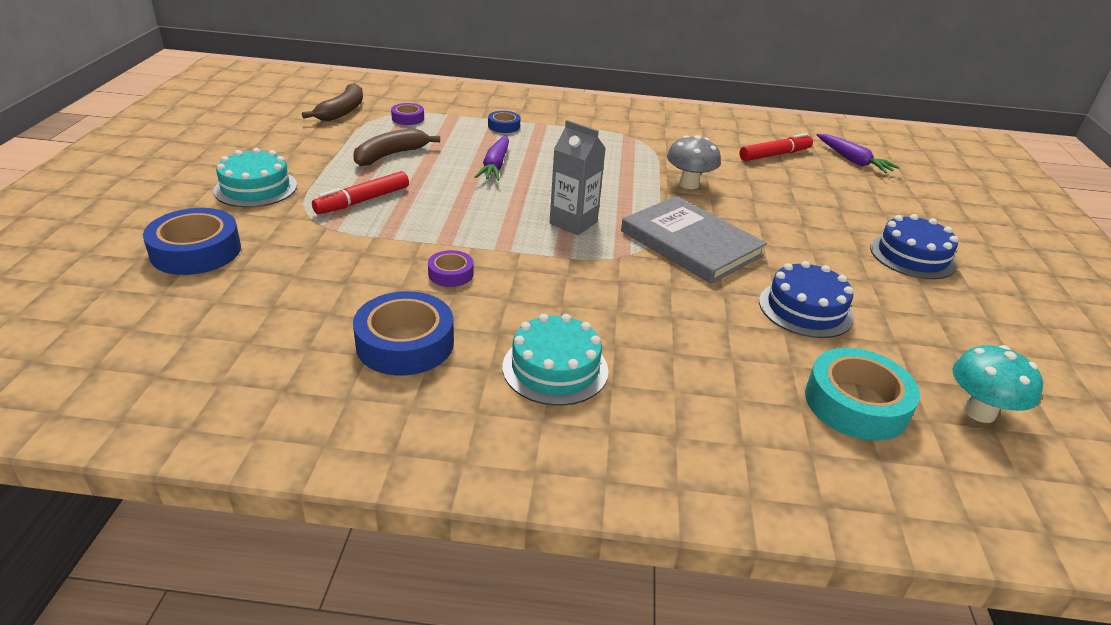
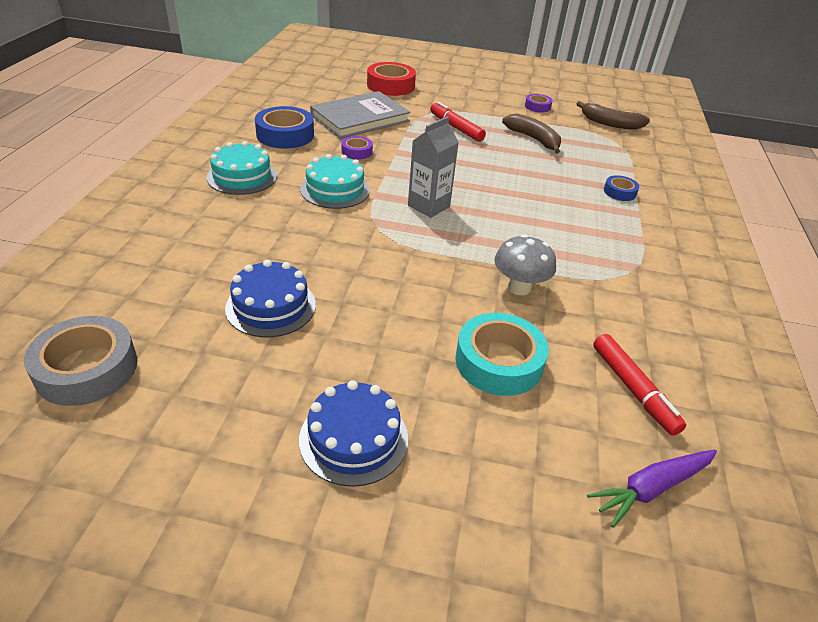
camera: 95 degrees right, 5 degrees up
blue tape [143,208,241,275] -> red tape [367,62,416,96]
turquoise cake [213,148,297,207] -> turquoise cake moved to [300,154,370,209]
purple tape [391,103,424,125] -> purple tape moved to [525,94,553,112]
purple carrot [475,135,509,181] -> none
grey book [621,196,767,284] -> grey book moved to [310,91,411,139]
turquoise tape [805,348,920,441] -> turquoise tape moved to [455,313,549,396]
turquoise mushroom [953,345,1043,423] -> grey tape [24,316,137,406]

